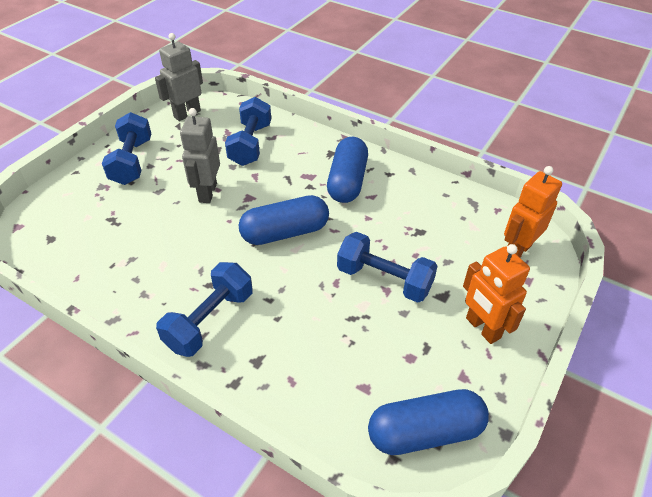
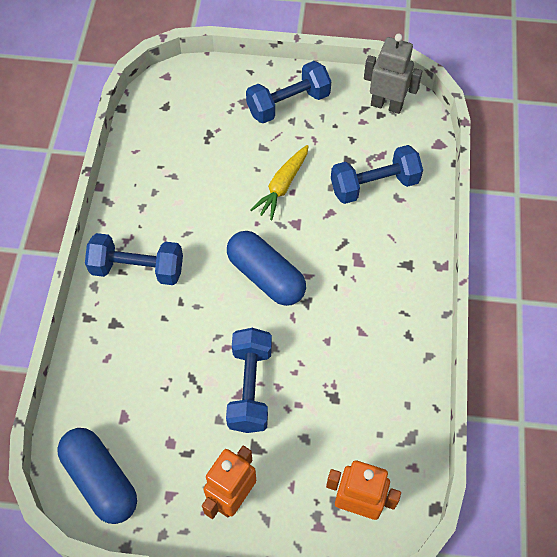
camera: 65 degrees right, 15 degrees up
grey robot [180,108,220,203] -> yellow carrot [250,145,309,220]
blue capsule [327,137,368,203] -> none

